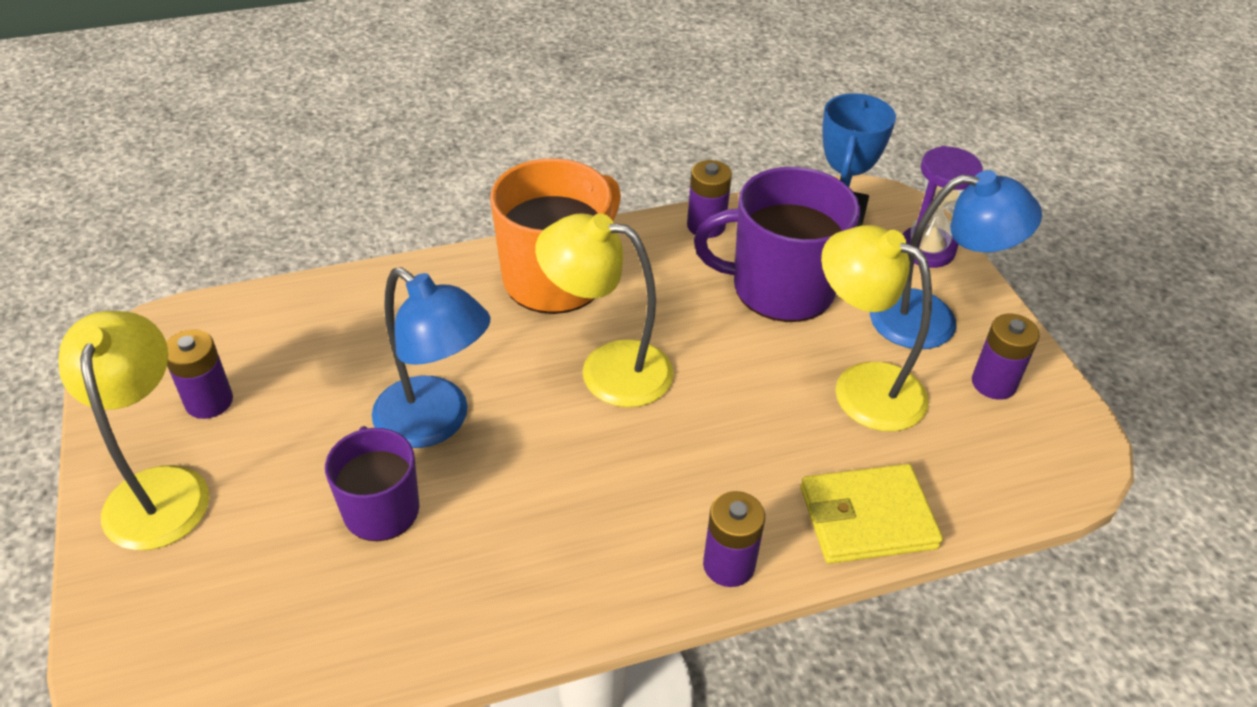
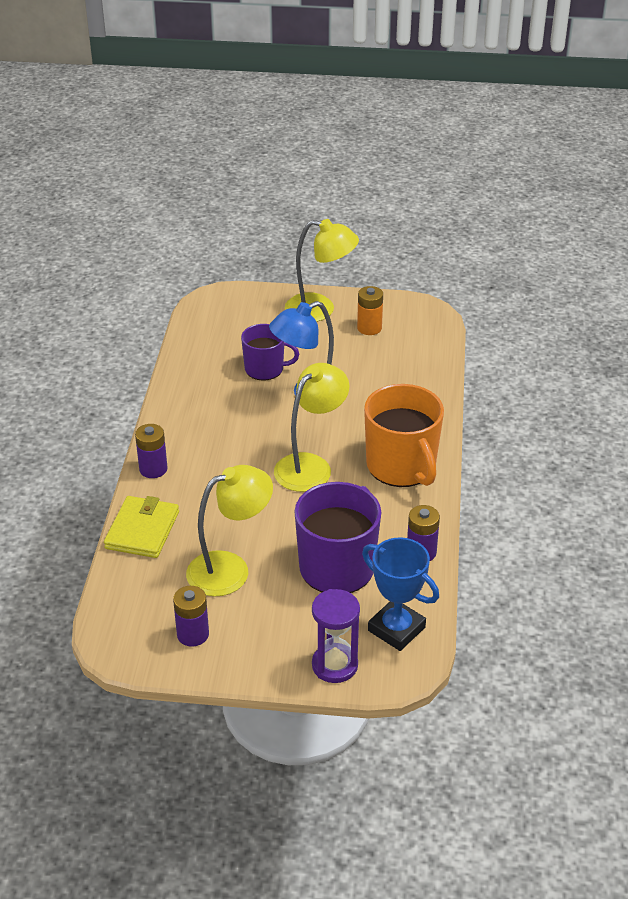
camera: 115 degrees right, 5 degrees down
purple battery [166,329,233,419] -> orange battery [357,286,383,335]
blue lamp [870,170,1042,349] -> none

